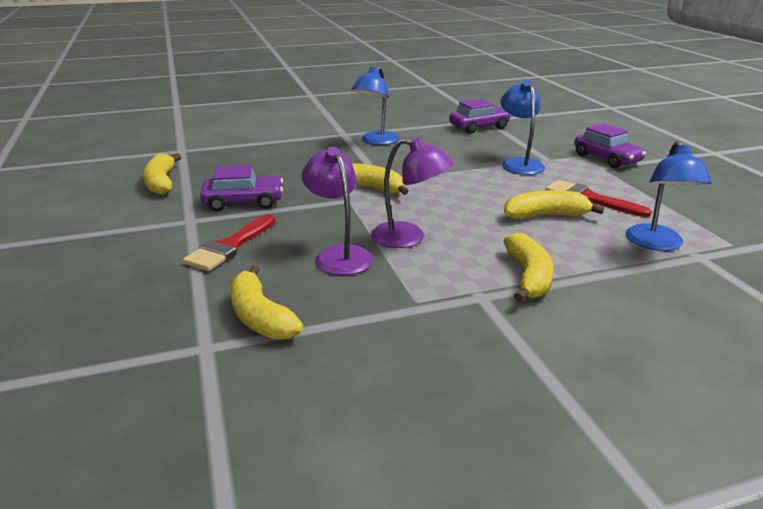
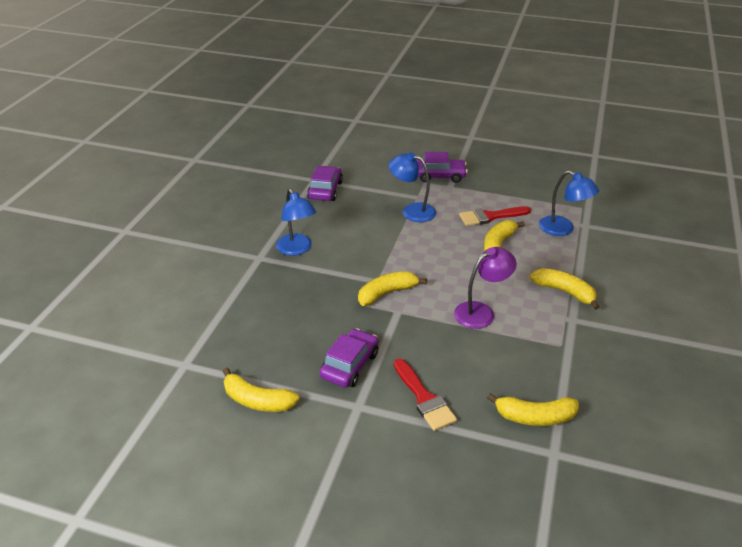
camera: 55 degrees left, 10 degrees up
purple lamp [302,147,373,275] -> none

